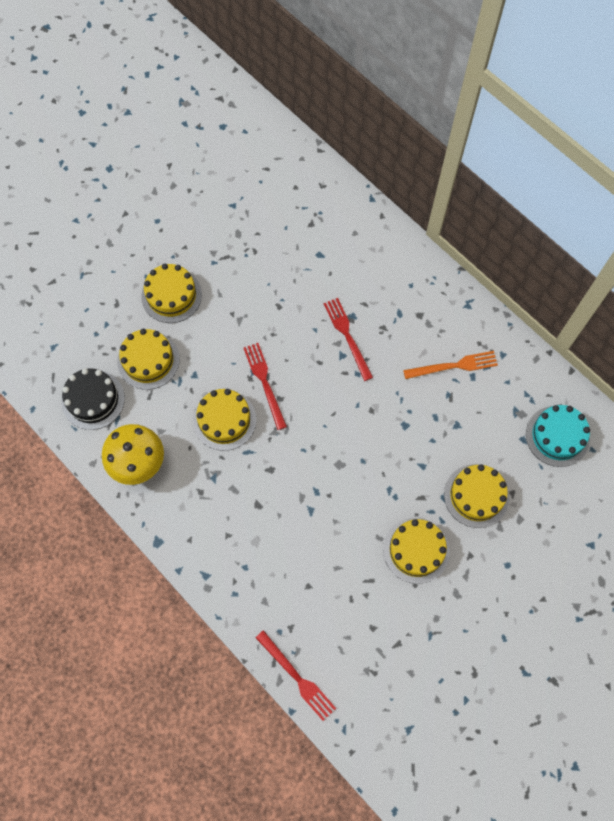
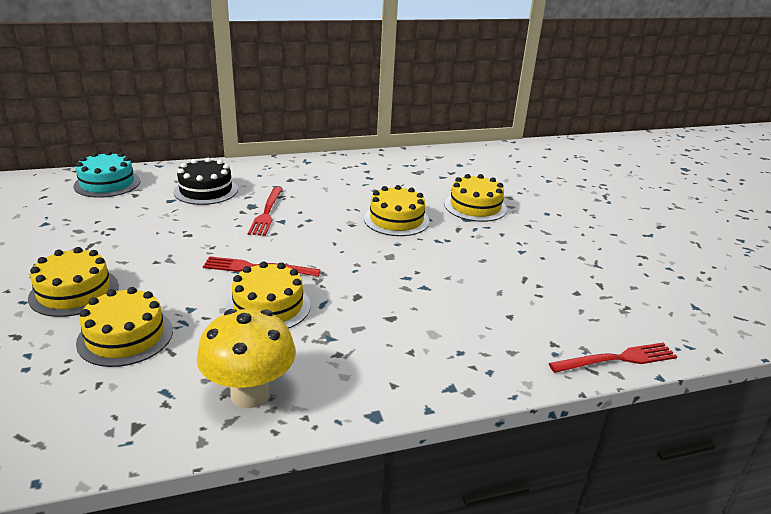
camera: 65 degrees left, 40 degrees down
black cake [61,368,125,430] -> black cake moved to [173,158,238,205]
red fork [324,298,373,381] -> red fork turned 90 degrees counterclockwise [248,187,283,236]
yellow cake [383,518,450,584] -> yellow cake moved to [364,185,430,236]
orange fork [403,351,498,379] -> none
turquoise cake [526,405,590,467] -> turquoise cake moved to [73,151,141,198]

